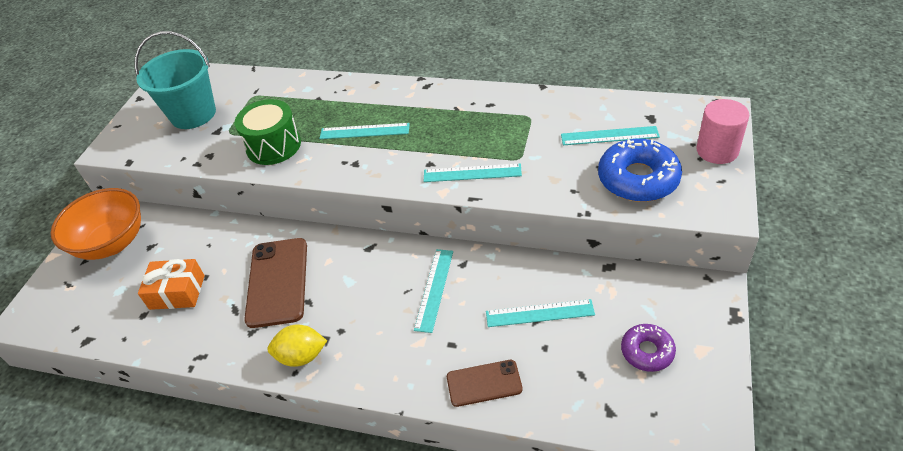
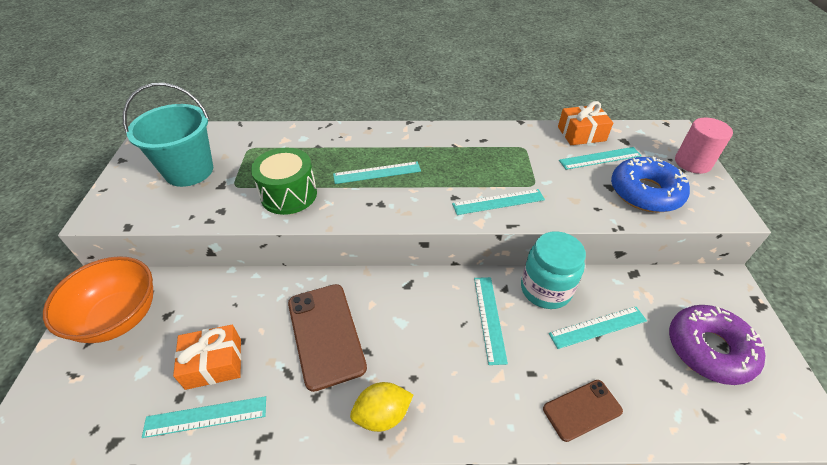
camera: 20 degrees left, 0 degrees up
purple donut [621,324,676,372] -> purple donut [669,305,766,385], size x1.71
none -> turquoise ruler [142,396,266,438]
none -> turquoise jar [521,232,586,309]
none -> orange gift [558,101,613,145]

